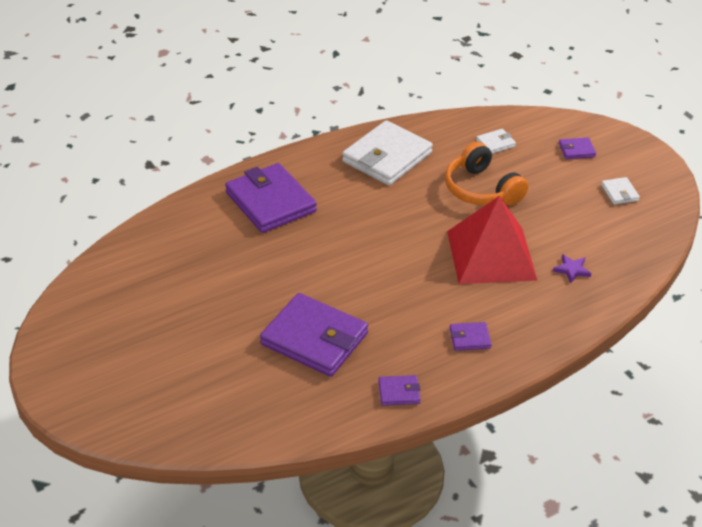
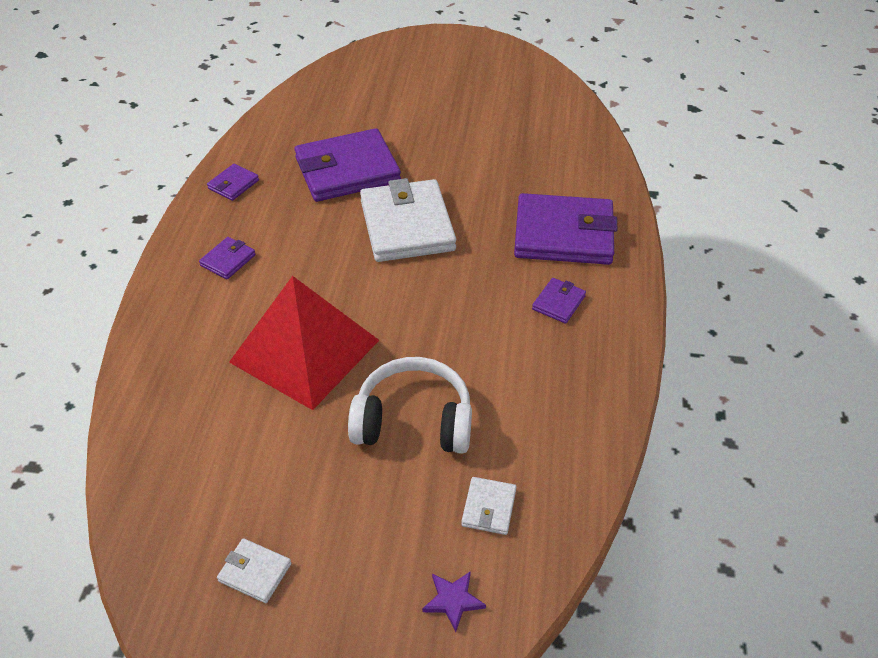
camera: 130 degrees right, 5 degrees up
white wallet [342,120,433,186] -> white wallet moved to [360,178,456,262]
orange headphones [445,142,528,206] -> white headphones [348,357,472,454]
purple star [553,254,592,283] -> purple star moved to [422,571,486,632]
purple wallet [559,137,596,159] -> purple wallet moved to [532,278,586,324]

